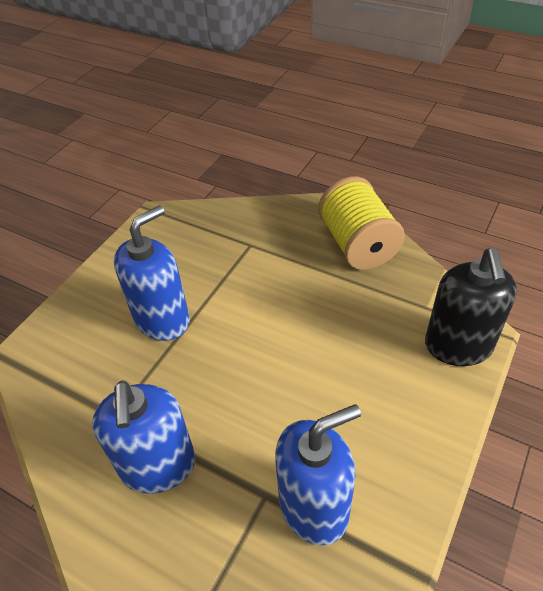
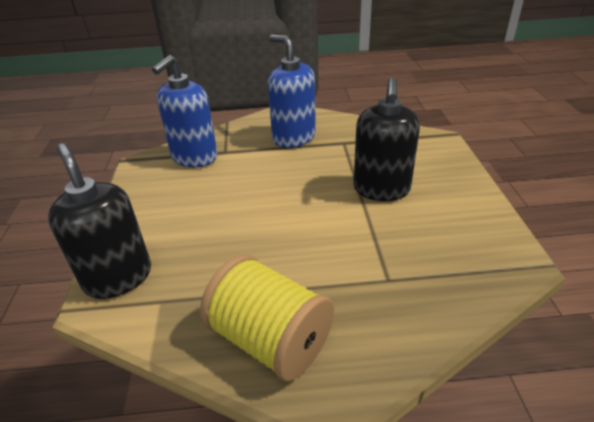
camera: 145 degrees right, 10 degrees down
blue soap dispenser [114,205,190,341] -> black soap dispenser [353,77,420,201]

